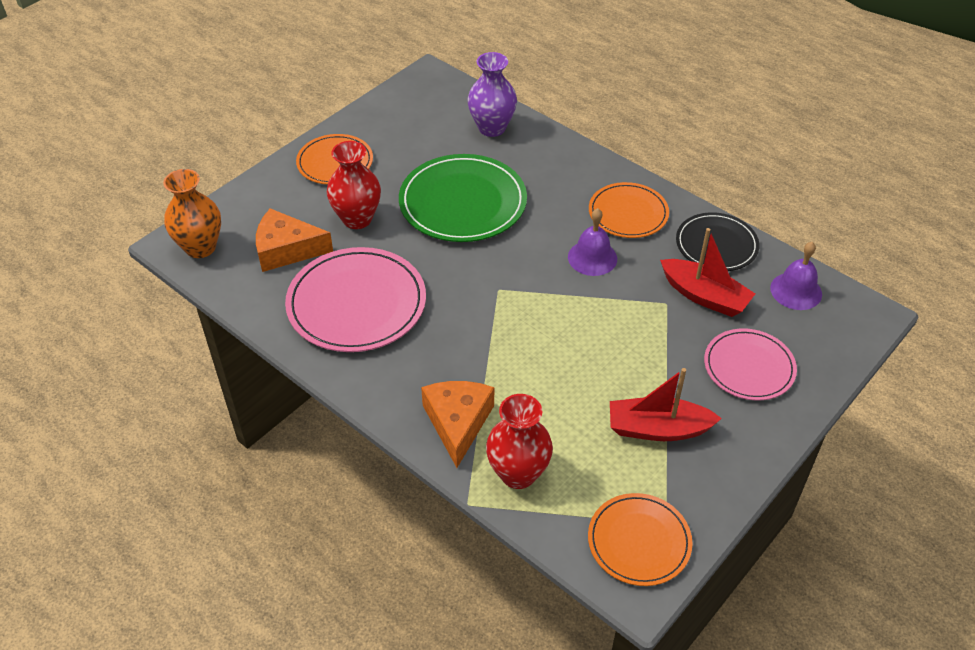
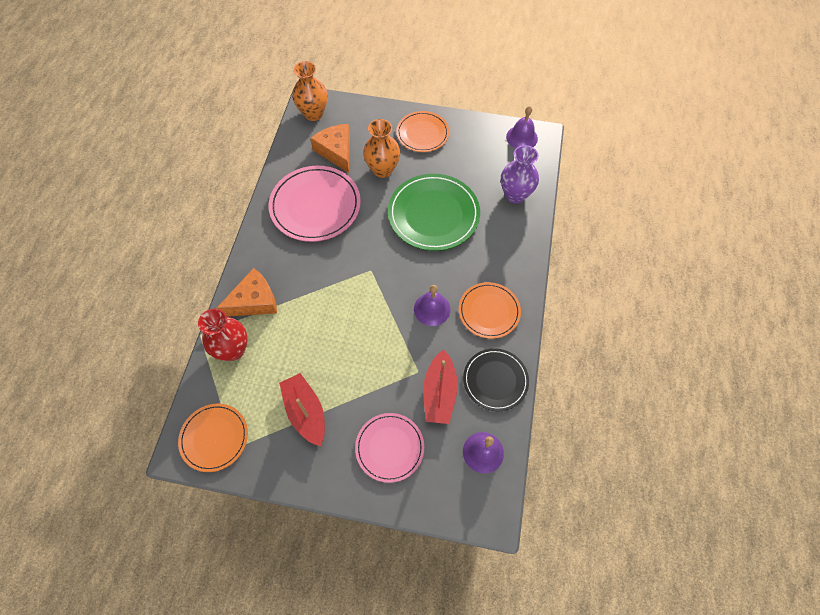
camera: 60 degrees right, 15 degrees up
red vase [327,141,381,229] -> orange vase [363,119,400,178]
none -> purple bell [506,106,538,149]

